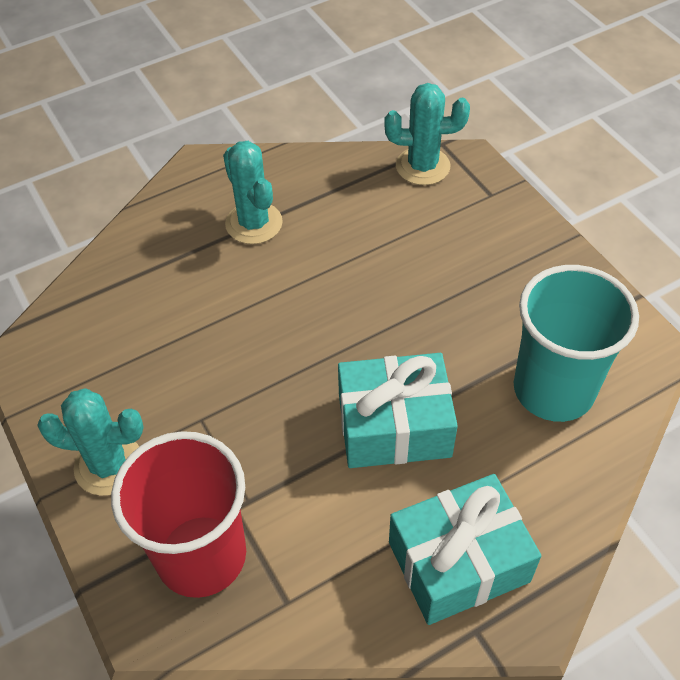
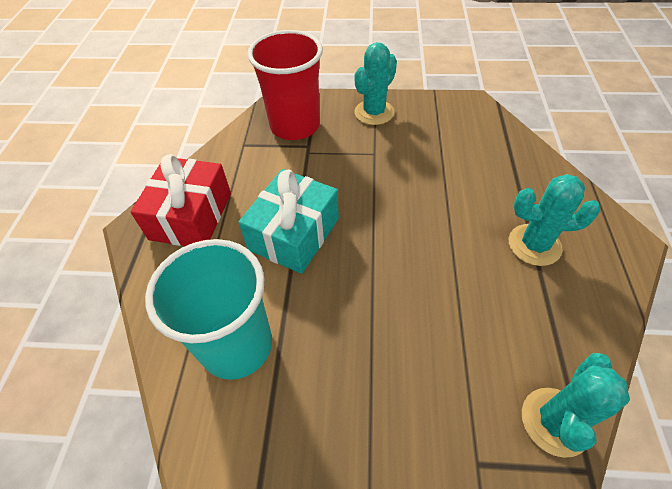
camera: 125 degrees right, 0 degrees up
turquoise gift [389,474,541,625] -> red gift [130,154,231,246]

